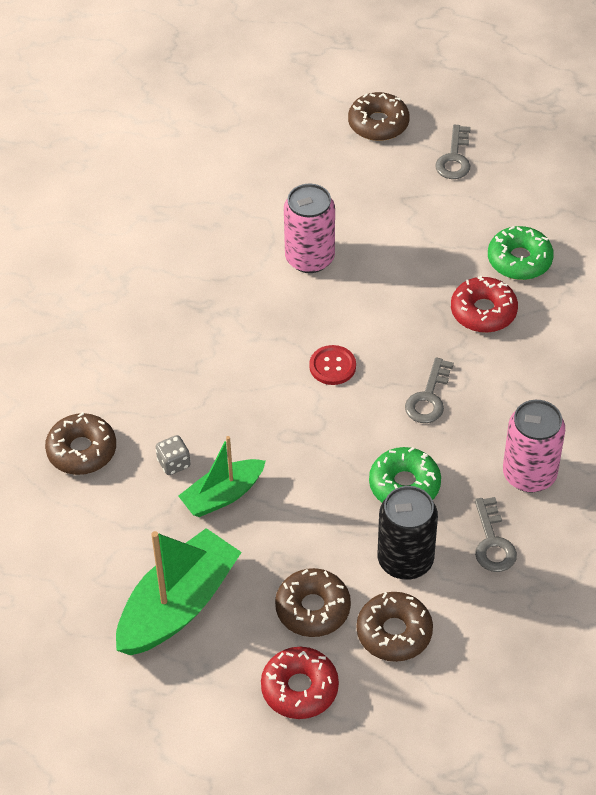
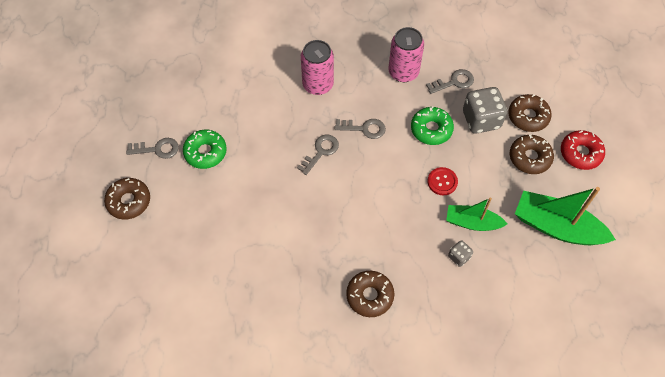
camera: 105 degrees left, 10 degrees up
brown donut [45,412,116,475] -> brown donut moved to [346,271,394,317]
green boat [178,436,266,517] -> green boat turned 150 degrees clockwise [446,198,507,231]
pink can [284,184,335,273] -> pink can moved to [301,40,334,95]
red button [309,345,356,385] -> red button moved to [427,167,458,195]
black can [378,486,438,580] -> grey dice [463,87,507,134]
red donut [451,276,518,333] -> none
green donut [488,226,554,280] -> green donut moved to [183,130,227,169]
none -> grey key [297,134,339,175]

